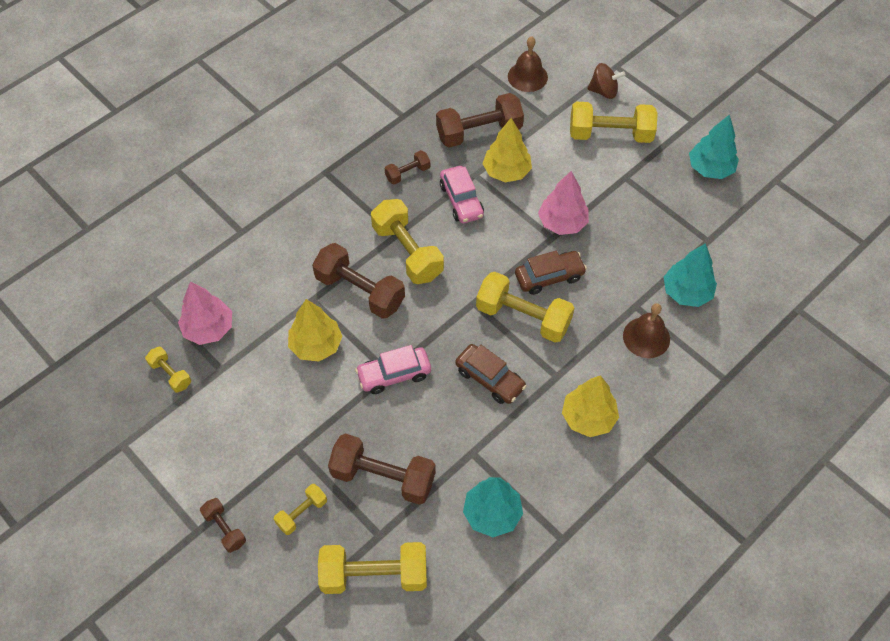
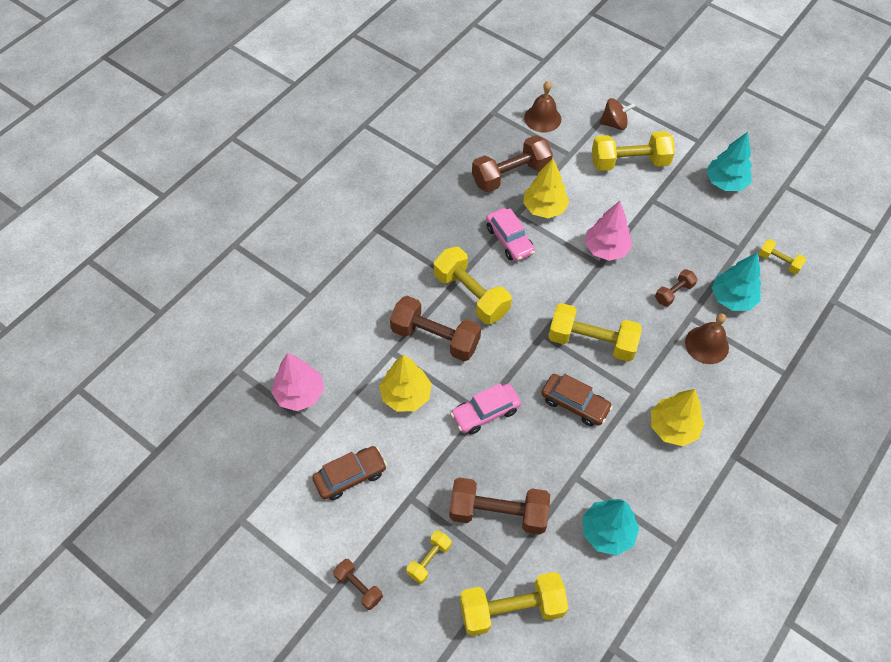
camera: 10 degrees left, 0 degrees up
yellow dumbbell [145,347,191,393] -> yellow dumbbell moved to [759,239,806,274]
brown dumbbell [385,150,430,185] -> brown dumbbell moved to [655,269,697,307]
brown car [515,251,587,295] -> brown car moved to [312,446,387,500]

